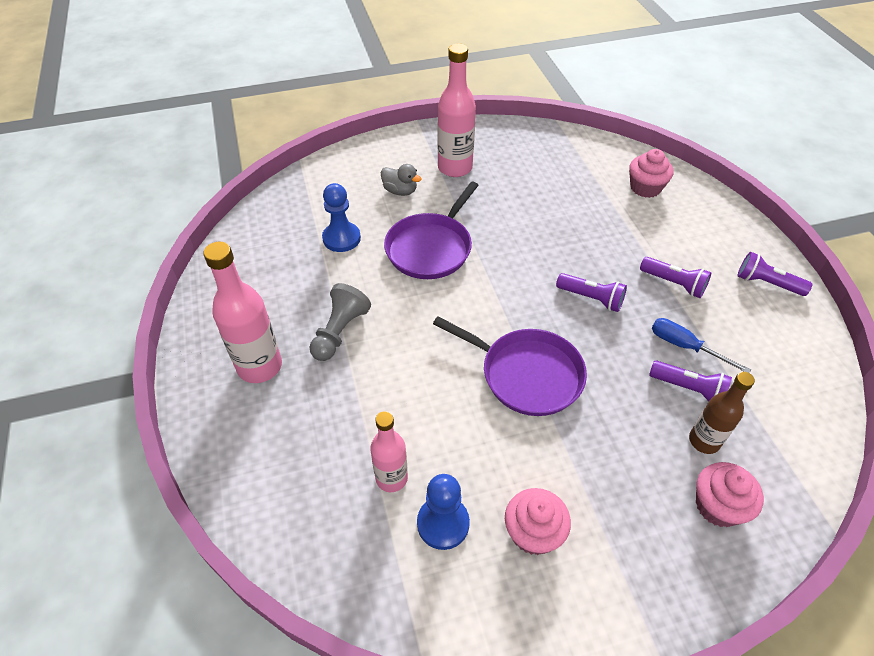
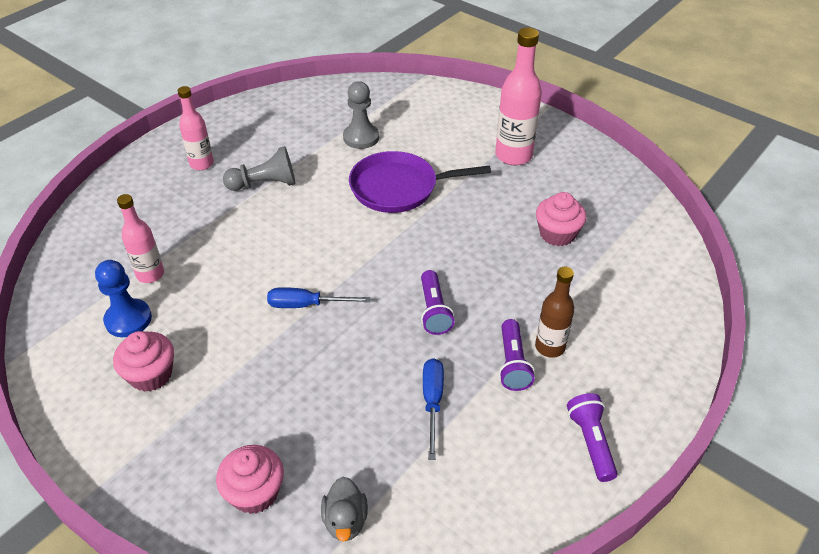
camera: 55 degrees right, 5 degrees down
pink bottle [203,242,282,383] -> pink bottle [178,86,214,170], size x0.63
blue pawn [322,183,361,252] -> grey pawn [343,81,379,149]
grey duck [381,164,422,196] -> grey duck moved to [321,477,368,542]
purple pan [433,316,587,416] -> blue screwdriver [267,287,371,308]
pink cupcake [629,149,674,198] -> pink cupcake moved to [536,192,586,246]
purple flashlight [649,361,732,401] -> none
brown bottle [689,372,755,454] -> brown bottle moved to [535,267,575,358]

